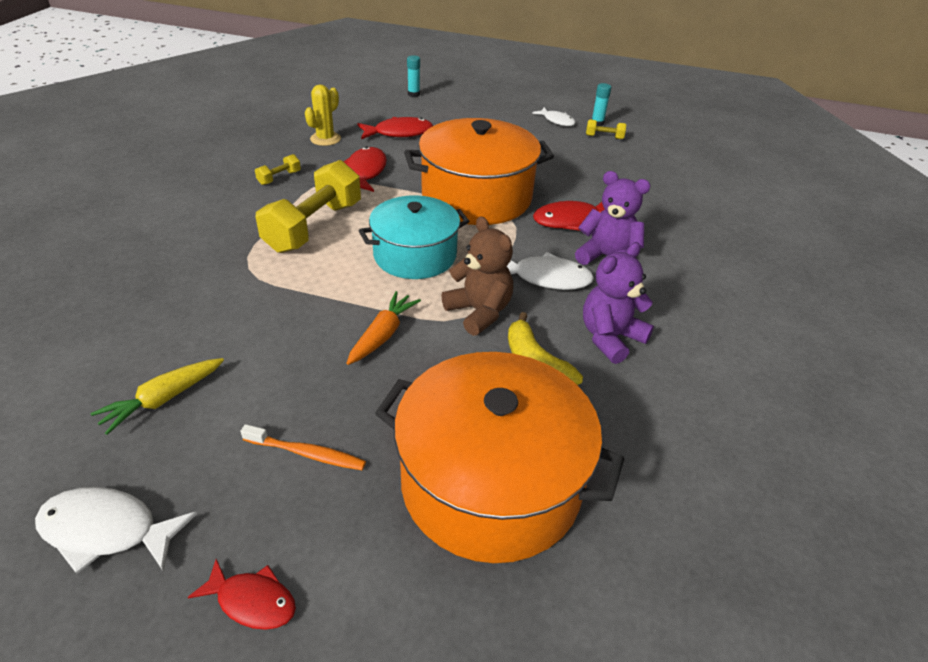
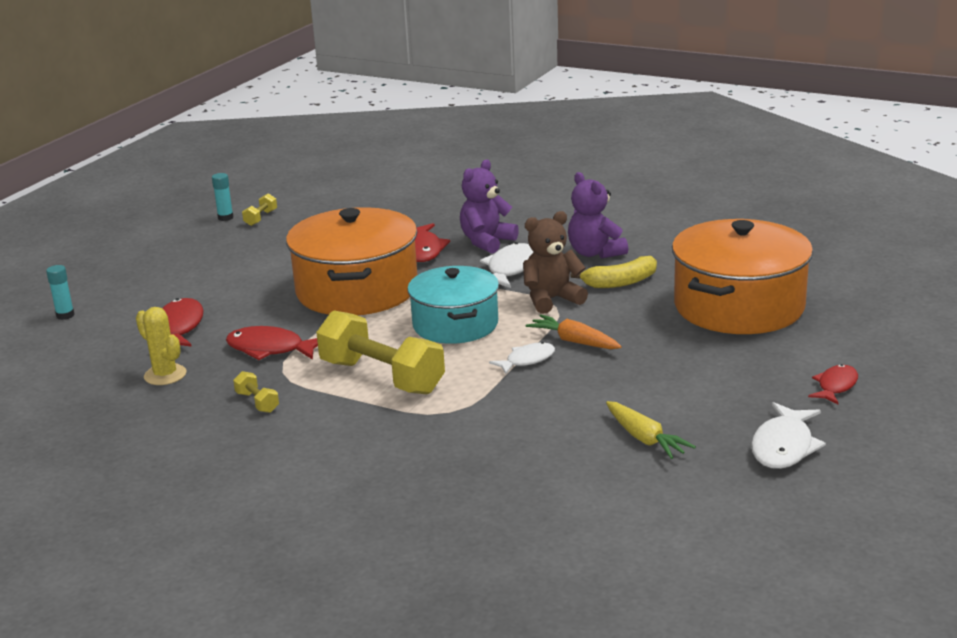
camera: 75 degrees left, 15 degrees down
orange toothbrush [240,424,366,470] -> none
white fish [532,107,575,126] -> white fish moved to [489,342,555,374]

